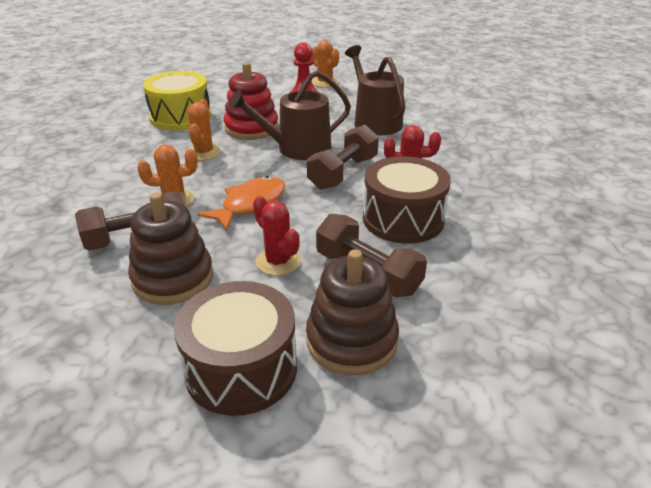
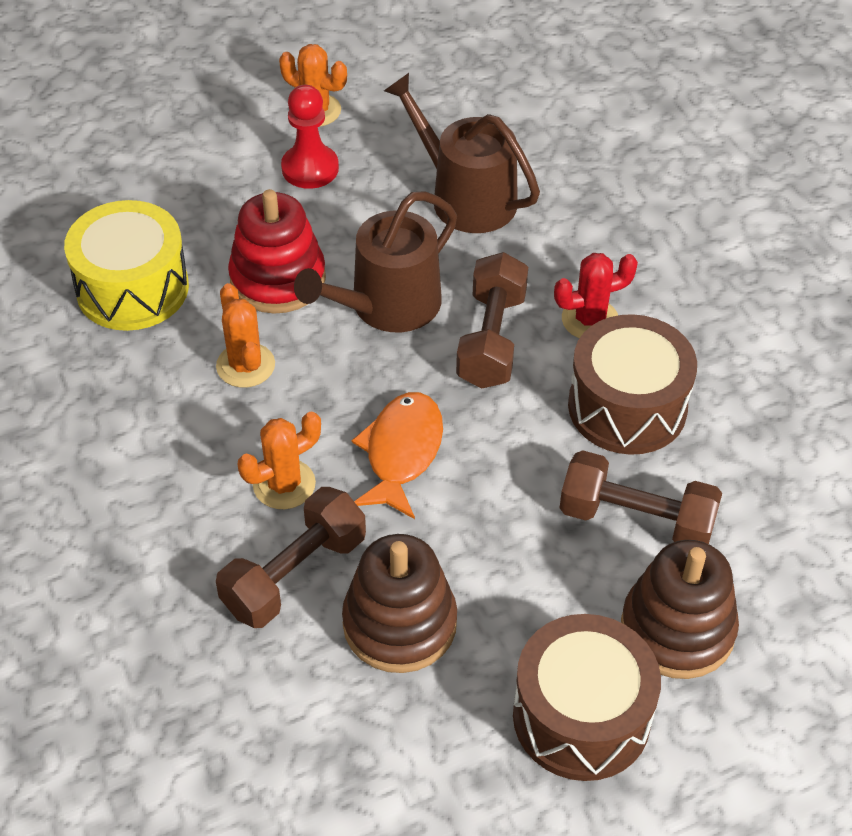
camera: 25 degrees left, 15 degrees up
red cactus [253,196,301,276] -> none

